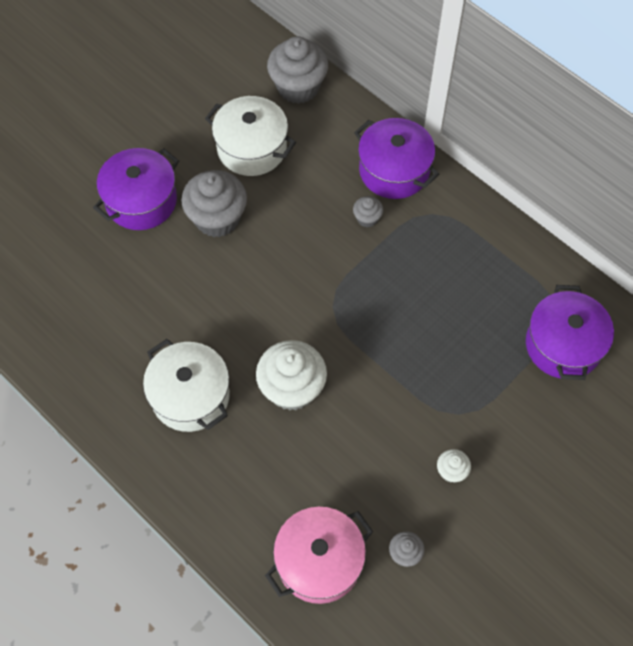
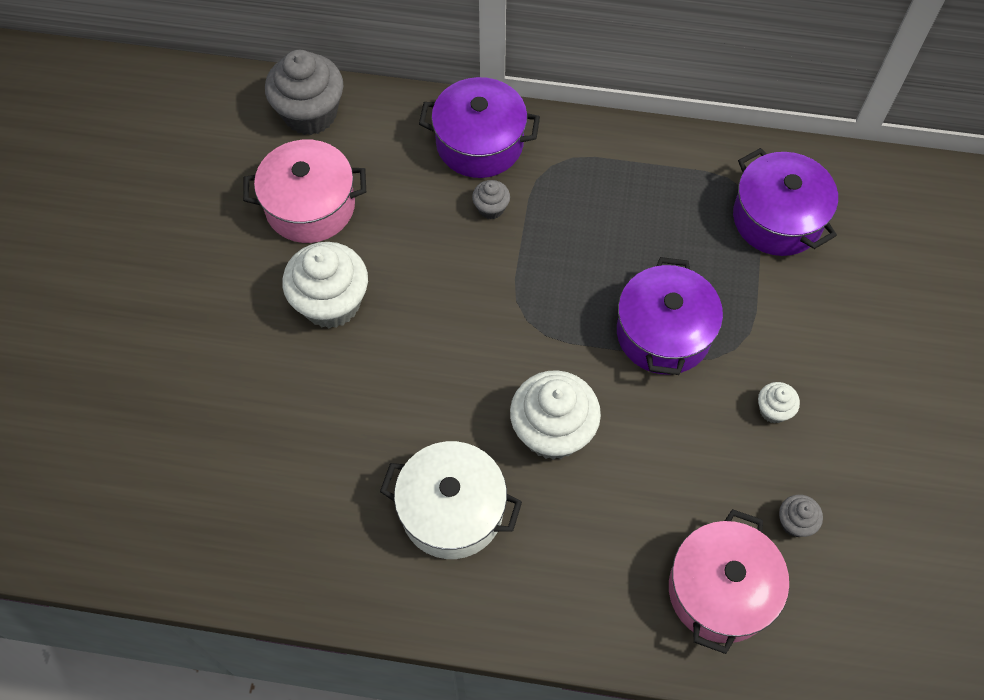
camera: 35 degrees left, 0 degrees up
purple pot [93,148,179,230] -> purple pot moved to [617,257,723,375]
grey cupcake [181,170,247,237] -> white cupcake [282,242,368,328]
white pot [205,96,296,176] -> pink pot [243,140,366,243]

